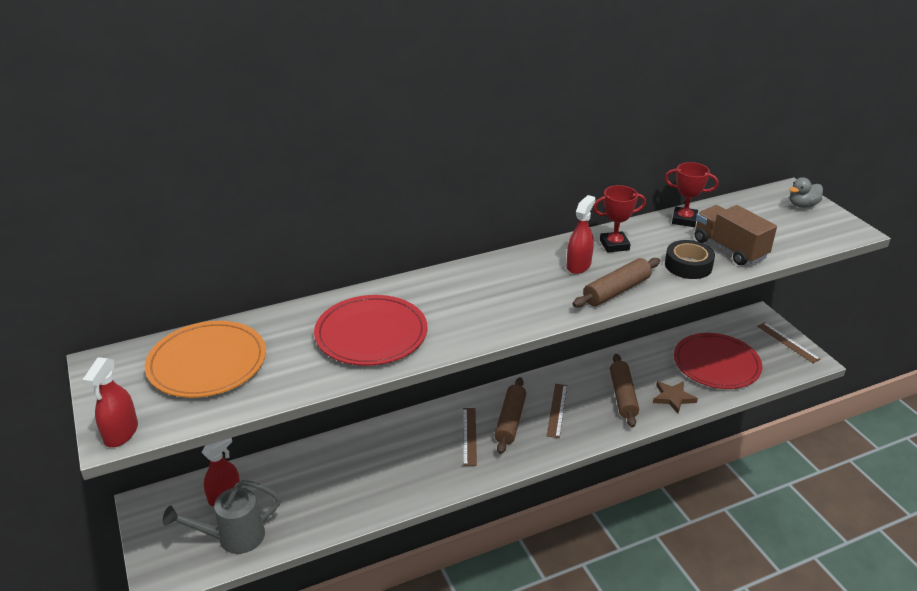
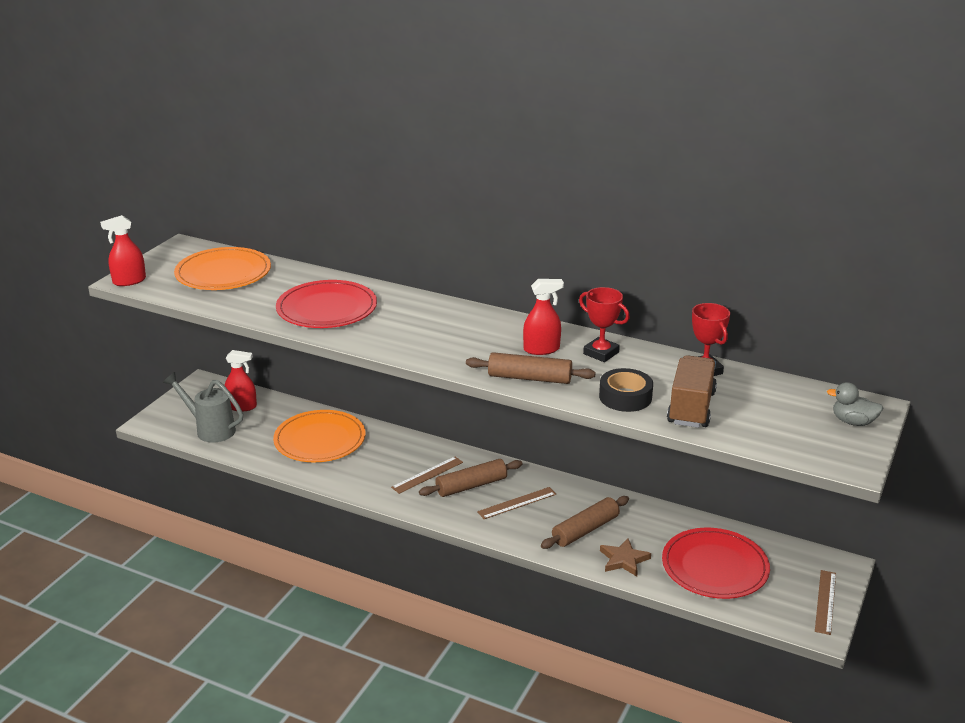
camera: 50 degrees right, 5 degrees down
none -> orange plate [273,410,365,462]

